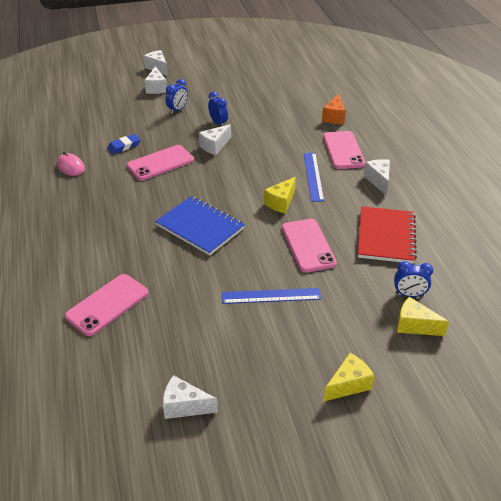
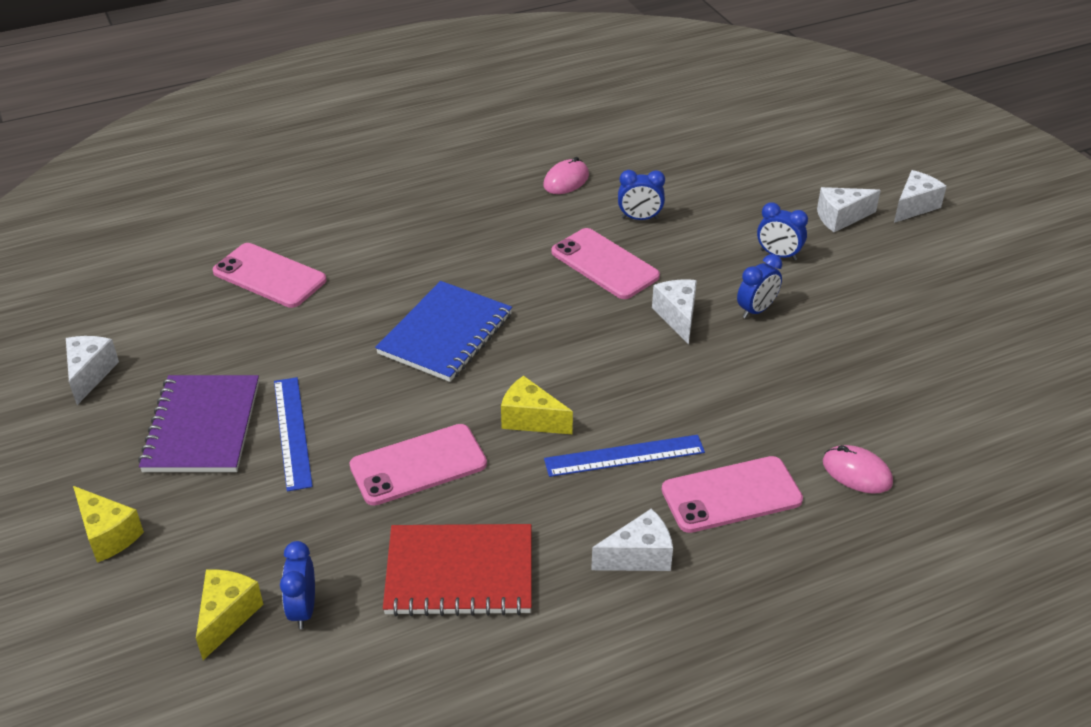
camera: 80 degrees right, 0 degrees up
blue eraser [107,134,141,154] -> blue clock [618,170,665,220]
white cheese [199,124,231,155] -> white cheese turned 45 degrees clockwise [652,279,697,344]
orange cheese [322,94,346,124] -> pink mouse [823,445,893,494]
none -> purple notebook [138,375,259,472]

